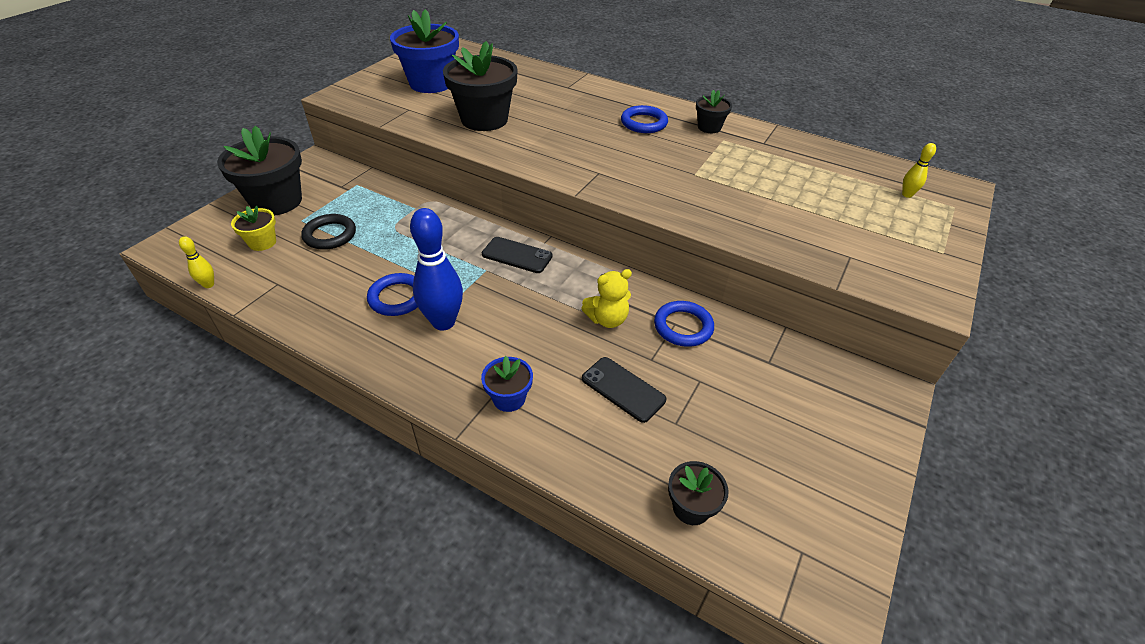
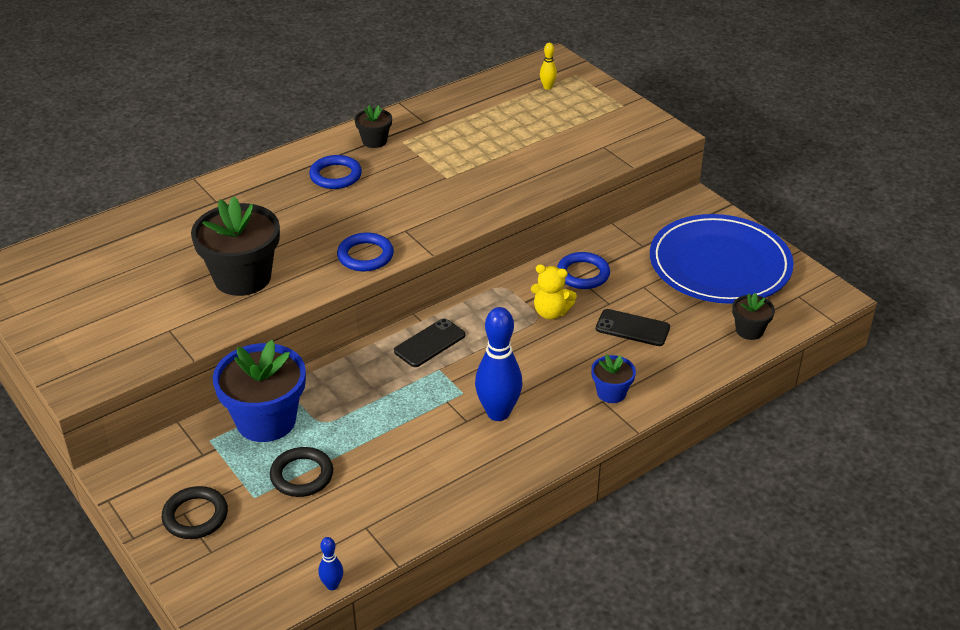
camera: 65 degrees left, 5 degrees down
yellow bowling pin [179,236,214,288] -> blue bowling pin [318,537,343,590]
black flower pot [217,126,302,215] -> black ring [162,486,228,539]
yellow flower pot [231,206,276,251] -> none
blue ring [367,273,418,316] -> blue ring moved to [337,233,394,271]
blue flower pot [390,9,459,93] -> blue flower pot moved to [213,340,306,442]
yellow teddy bear [581,269,632,328] -> yellow teddy bear turned 105 degrees clockwise [531,264,577,320]
black phone [582,357,666,423] -> black phone turned 45 degrees clockwise [596,309,670,346]
none -> blue plate [650,214,794,304]

